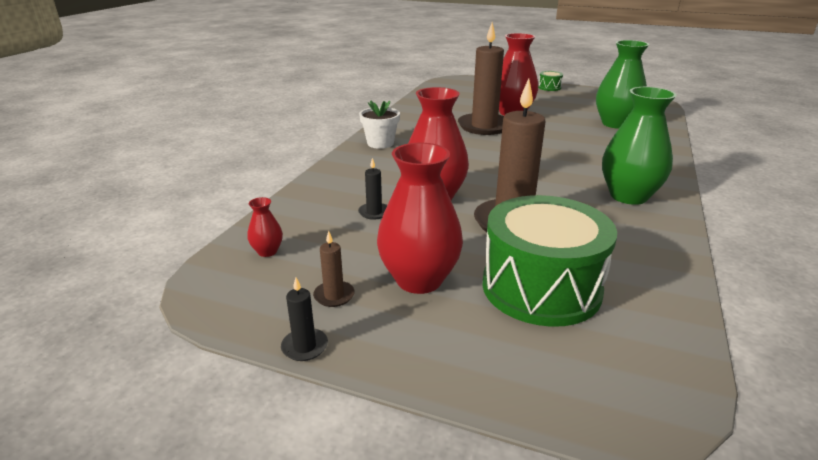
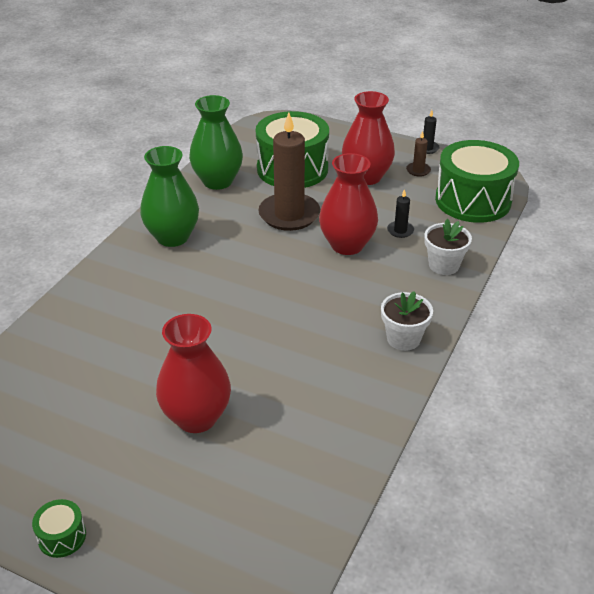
camera: 175 degrees left, 10 degrees up
red vase [247,197,283,257] -> green drum [435,140,519,223]
brown candle [458,23,504,135] -> none
green vase [596,40,649,129] -> green vase moved to [189,95,243,190]
none -> white flower pot [424,219,472,275]

